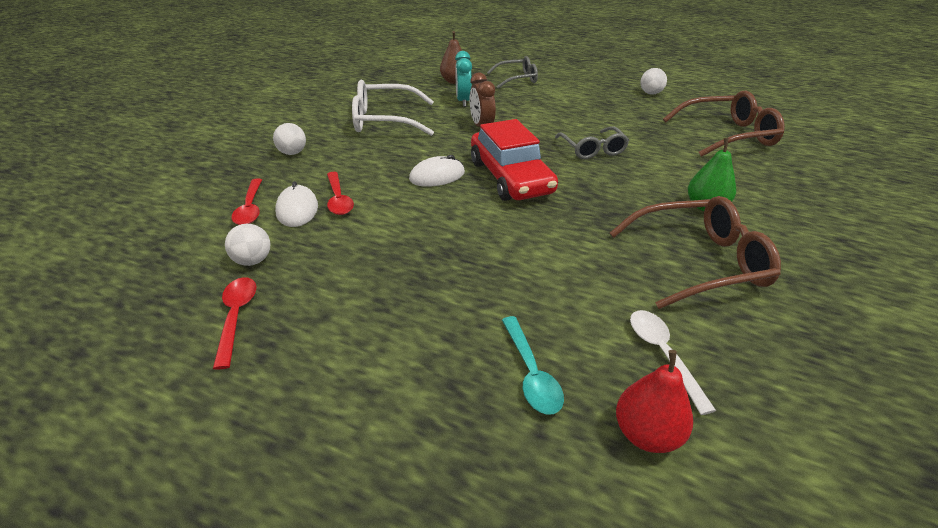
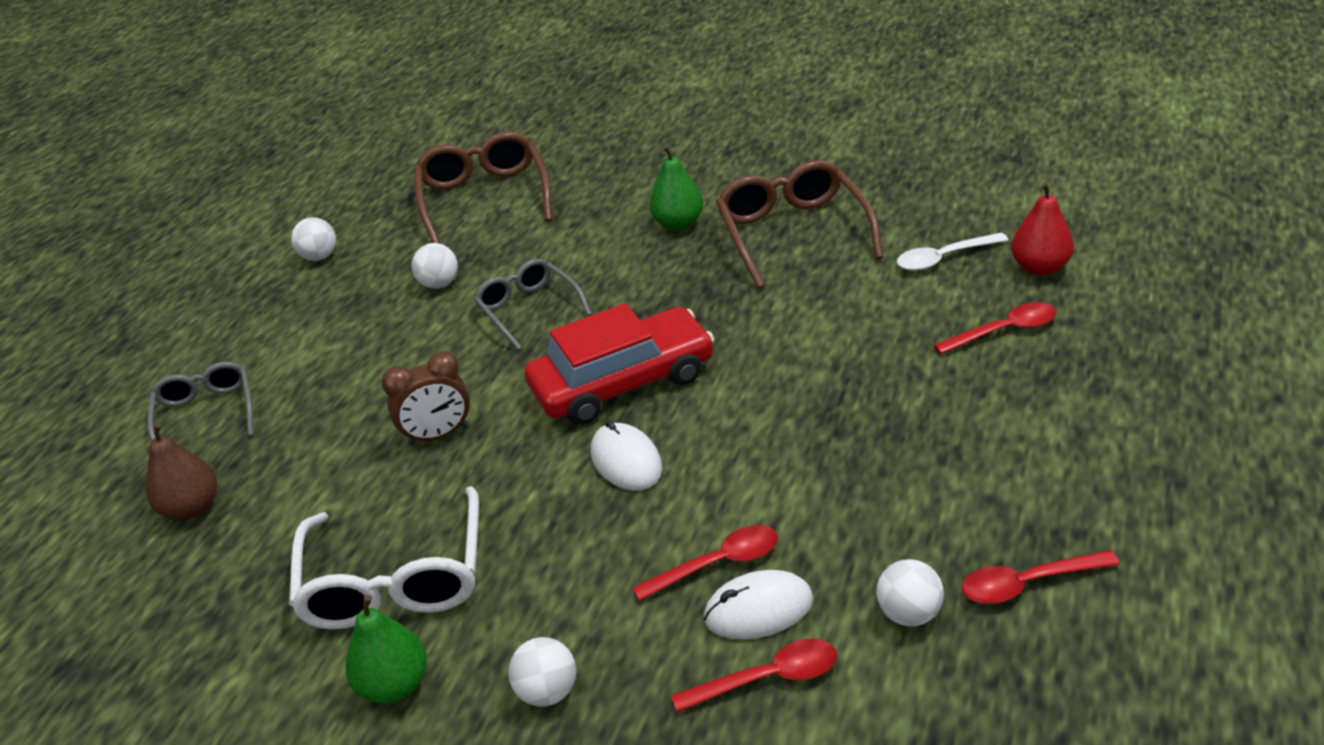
camera: 90 degrees left, 0 degrees up
turquoise clock [455,51,472,107] -> none
turquoise spoon [502,316,564,414] -> red spoon [934,302,1057,354]
grey glasses [555,126,629,159] -> grey glasses turned 105 degrees counterclockwise [474,259,592,350]
none -> green pear [346,595,427,704]
none -> white ball [411,243,458,289]

